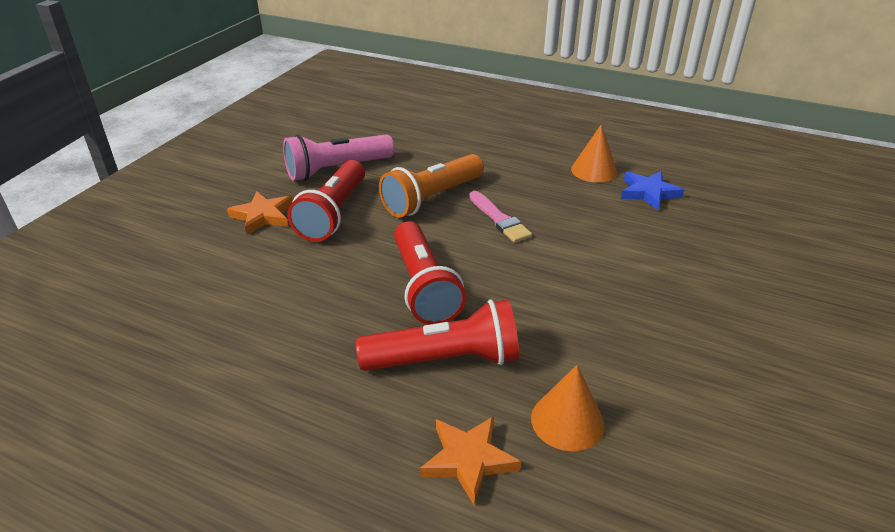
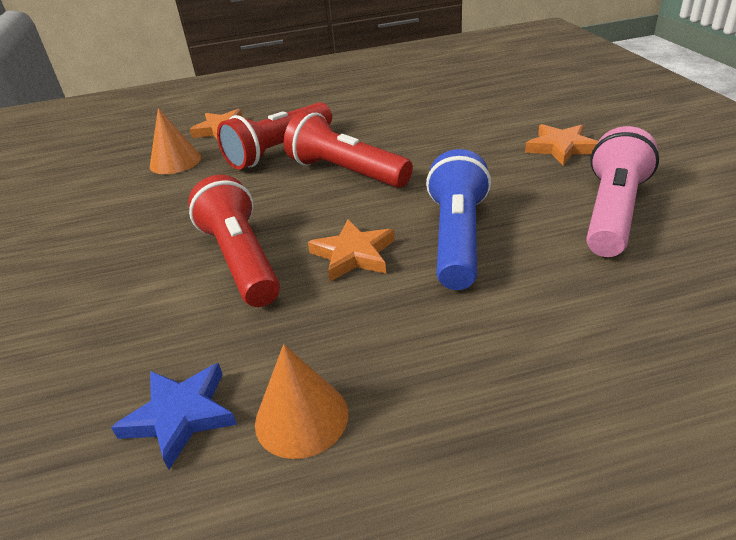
camera: 145 degrees right, 0 degrees up
red flashlight [288,160,365,242] -> red flashlight moved to [188,175,280,307]
orange flashlight [379,154,484,218] -> blue flashlight [426,149,491,290]
pink brush [469,191,532,243] -> orange star [308,220,395,282]

